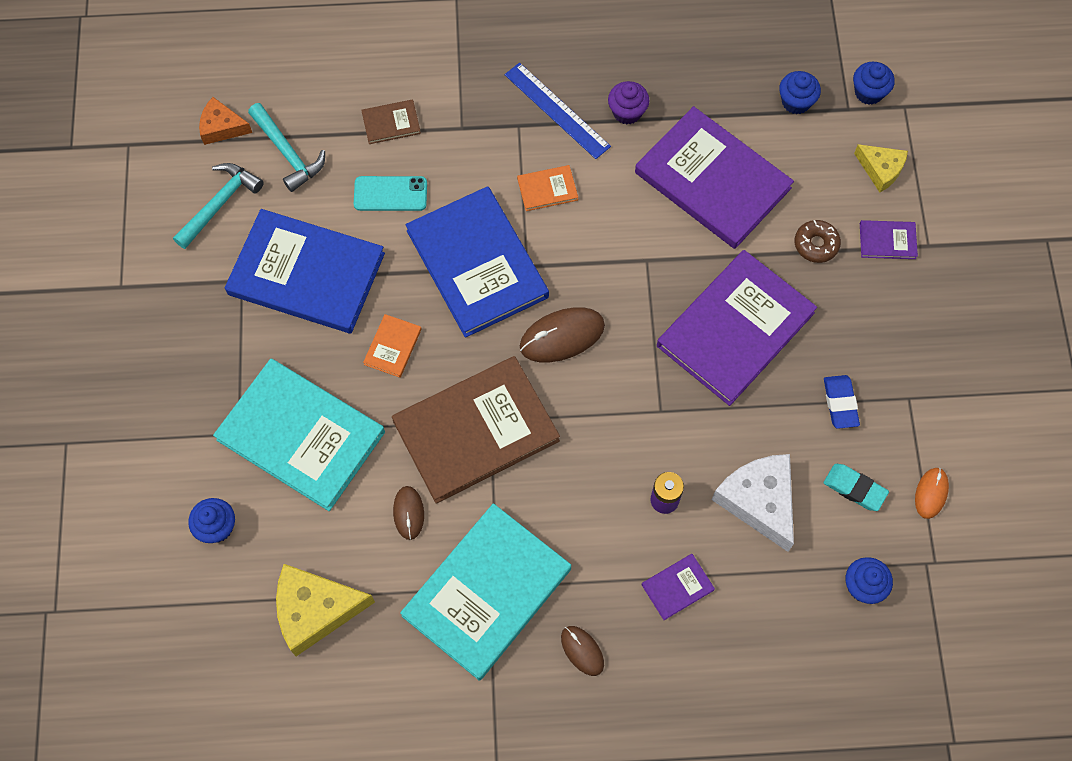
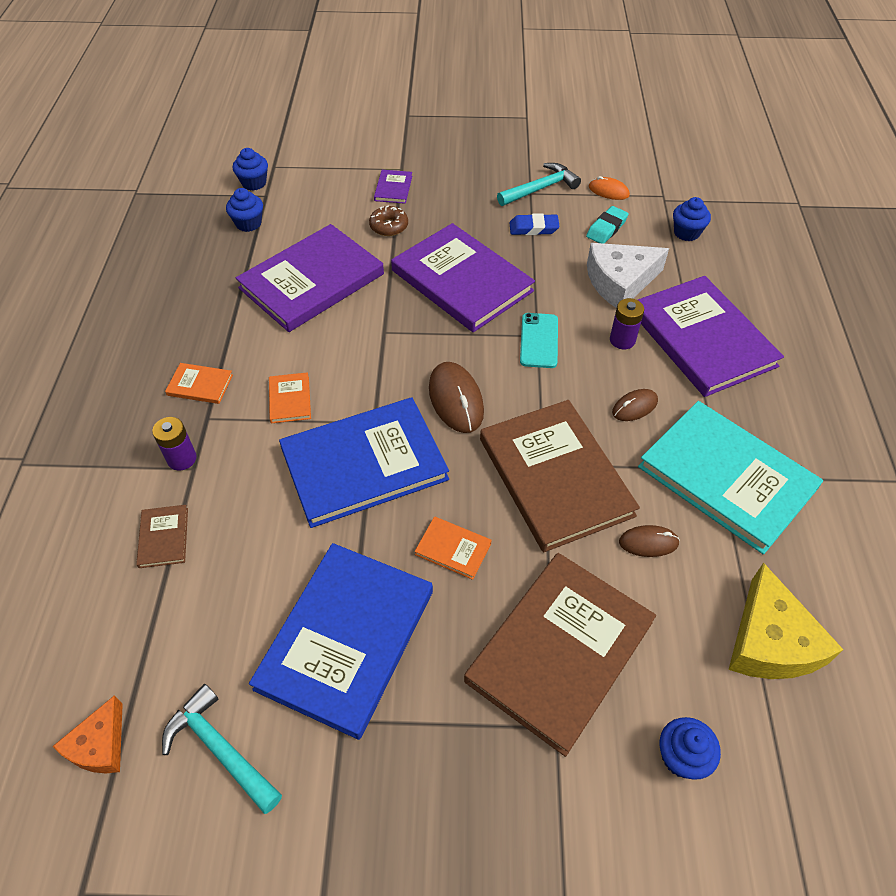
camera: 85 degrees left, 15 degrees down
turquoise book [213,359,385,511] -> brown book [464,553,656,757]
turquoise hammer [248,103,325,192] -> turquoise hammer moved to [497,163,581,206]
turquoise phone [354,176,427,211] -> turquoise phone moved to [520,313,558,368]
blue ruler [505,63,611,159] -> orange book [165,363,233,404]
brown mouse [561,626,604,676] -> brown mouse moved to [612,389,658,421]
purple cupcake [608,81,649,125] -> none
purple book [642,554,715,620] -> purple book [638,276,784,397], size x2.41
yellow cheese [854,144,908,192] -> none
none -> purple battery [152,417,197,471]

